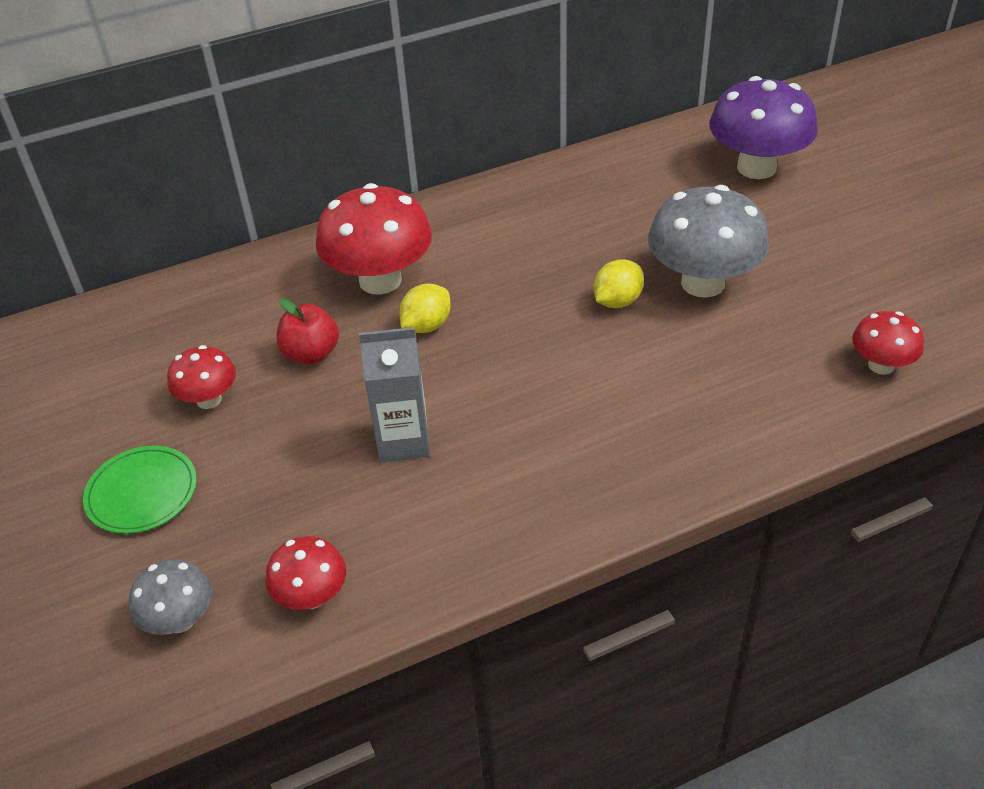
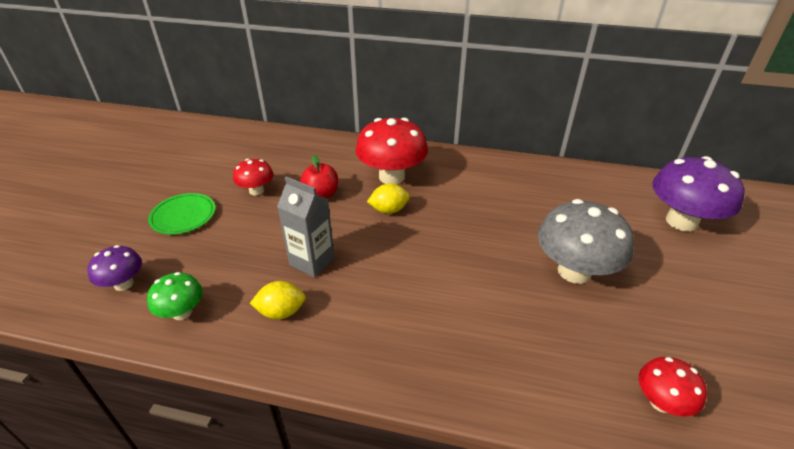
camera: 35 degrees right, 5 degrees down
grey mushroom [129,559,212,635] -> purple mushroom [87,245,142,291]
red mushroom [265,536,346,610] -> green mushroom [147,272,203,320]
yellow lemon [594,259,644,308] -> yellow lemon moved to [250,281,306,319]

